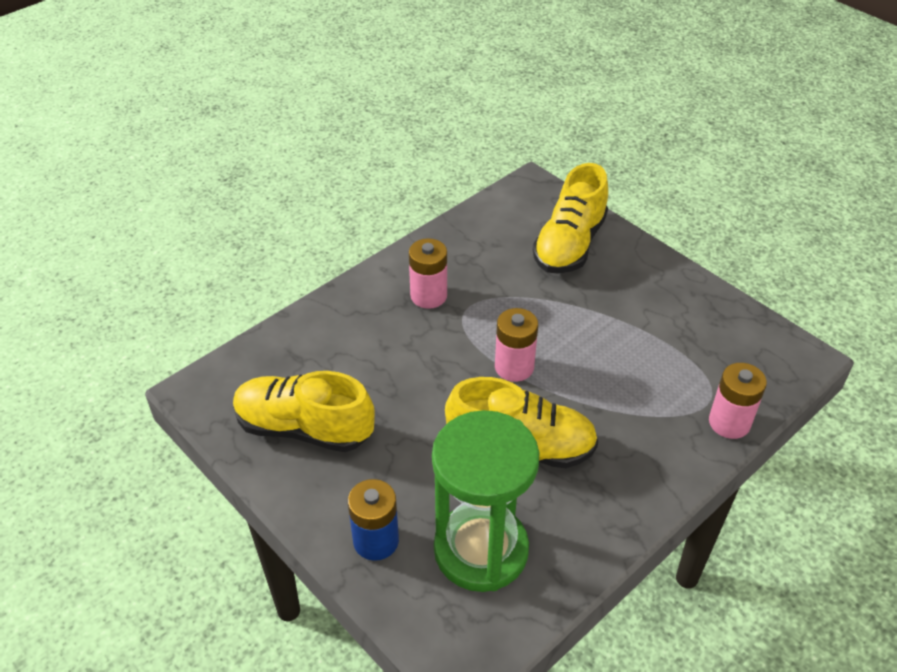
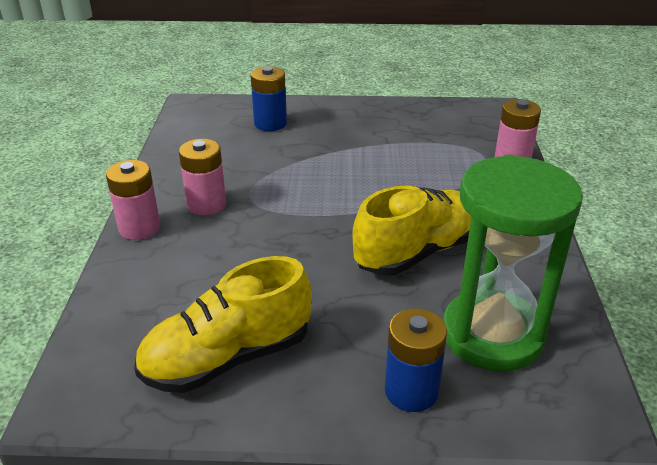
camera: 45 degrees left, 10 degrees down
pink battery [495,308,538,382] -> pink battery moved to [106,160,160,240]
yellow shoe [533,163,608,274] -> blue battery [250,66,287,131]

